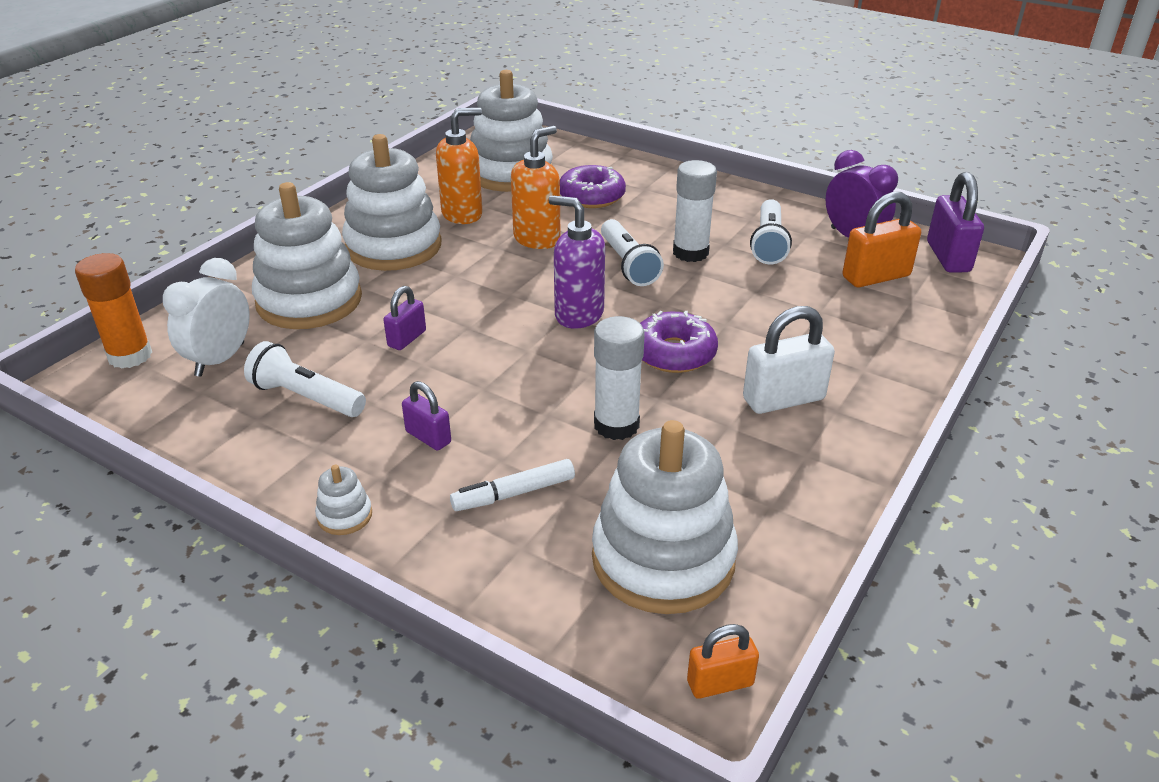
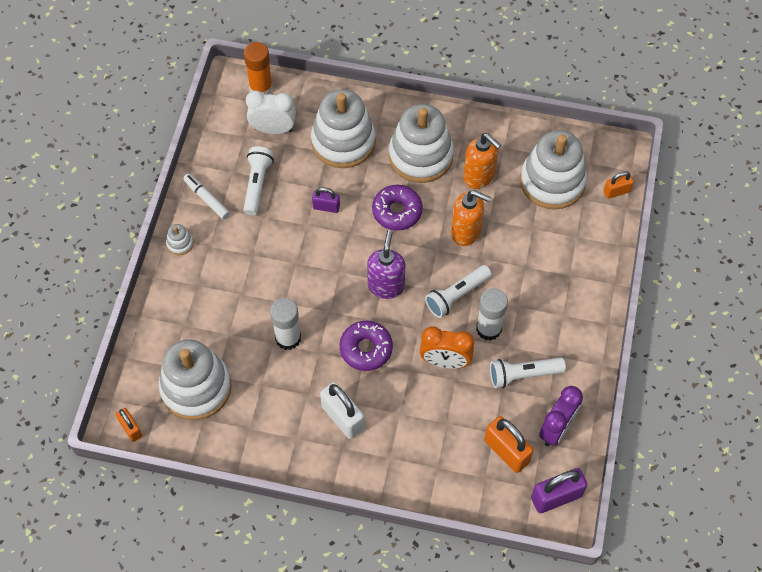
camera: 70 degrees right, 25 degrees up
purple padlock [402,381,451,451] -> none
white marker [450,459,575,511] -> white marker moved to [183,174,230,219]
purple donut [560,165,626,208] -> purple donut moved to [372,185,423,231]
none -> orange clock [420,326,474,369]
none -> orange padlock [603,171,634,199]

